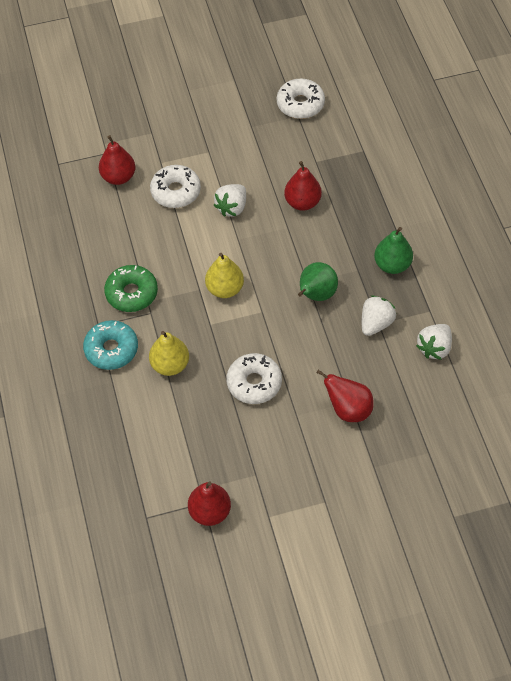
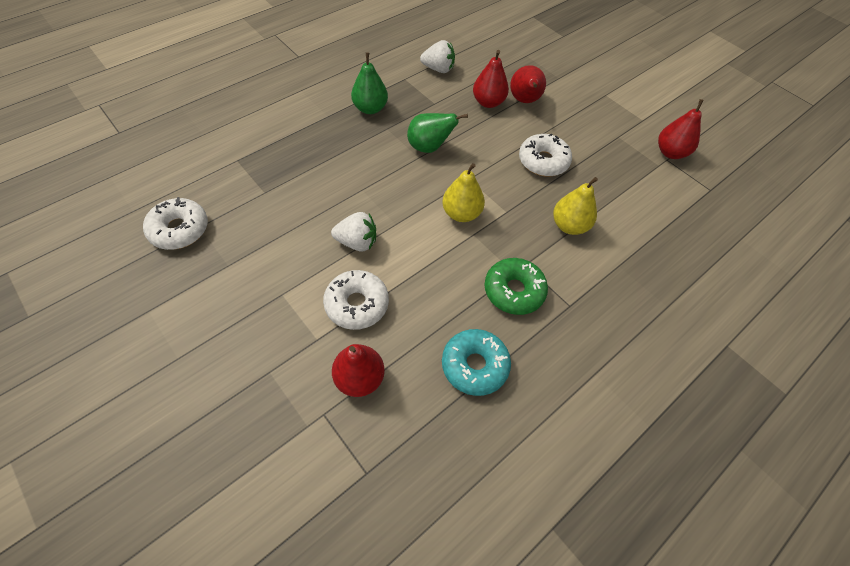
camera: 120 degrees left, 0 degrees up
turquoise donut [83,320,138,370] -> turquoise donut moved to [442,329,511,396]
red pear [284,161,322,210] -> red pear moved to [473,50,509,108]
white strawberry [362,296,396,336] -> none

